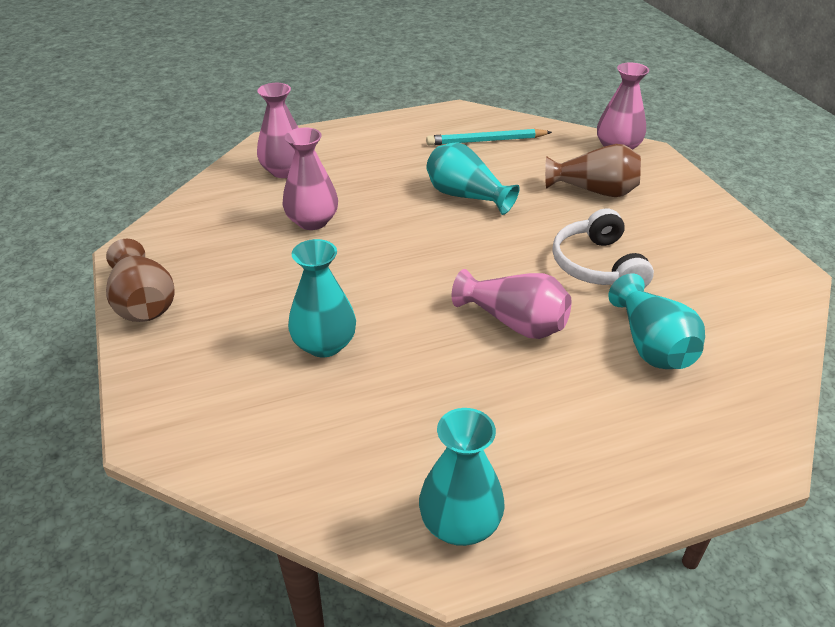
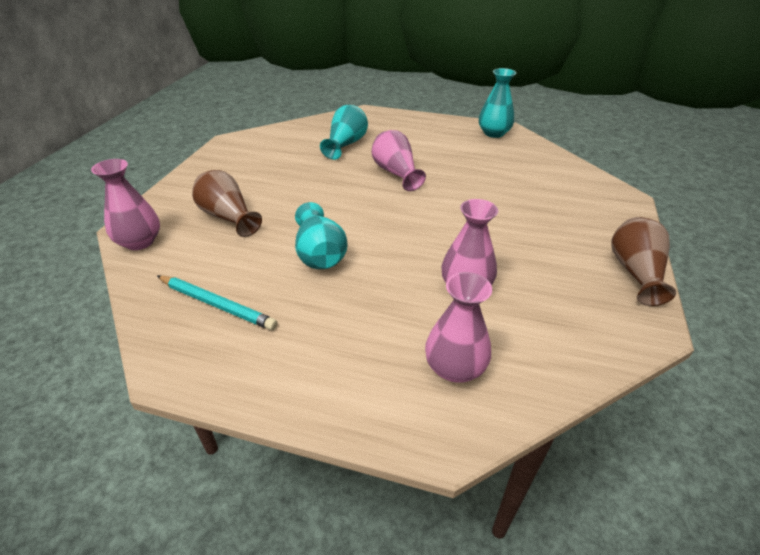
camera: 145 degrees left, 0 degrees up
turquoise vase [288,239,356,357] -> none
white headphones [552,209,654,288] -> none

